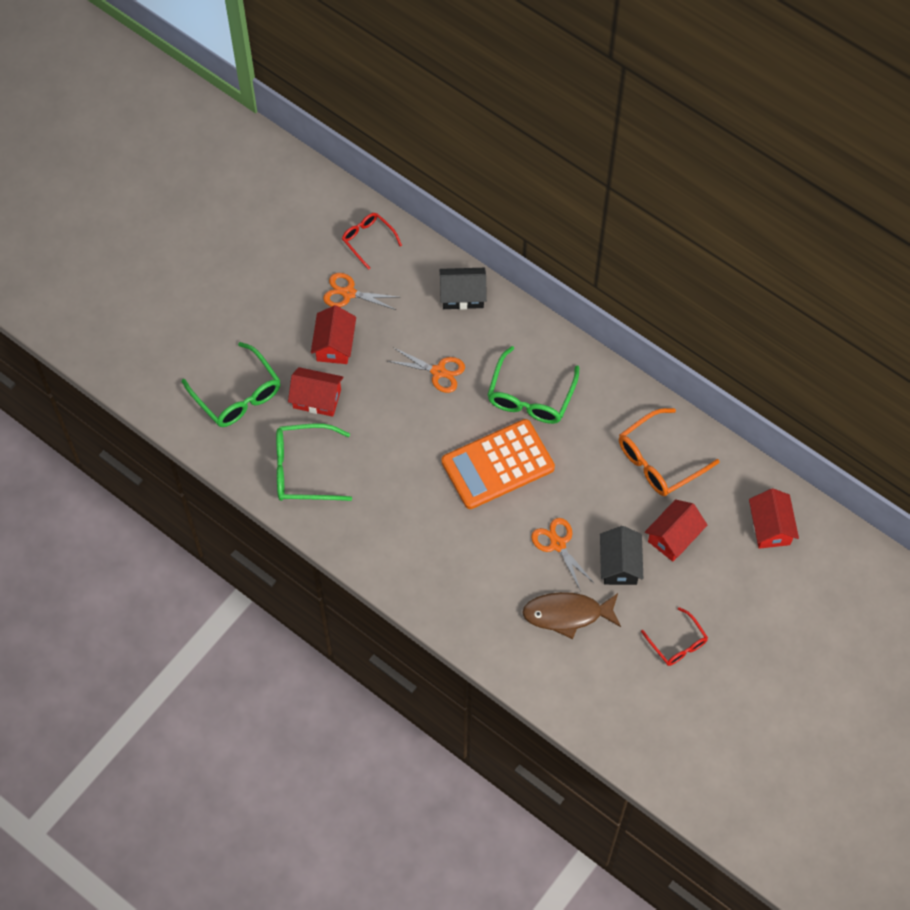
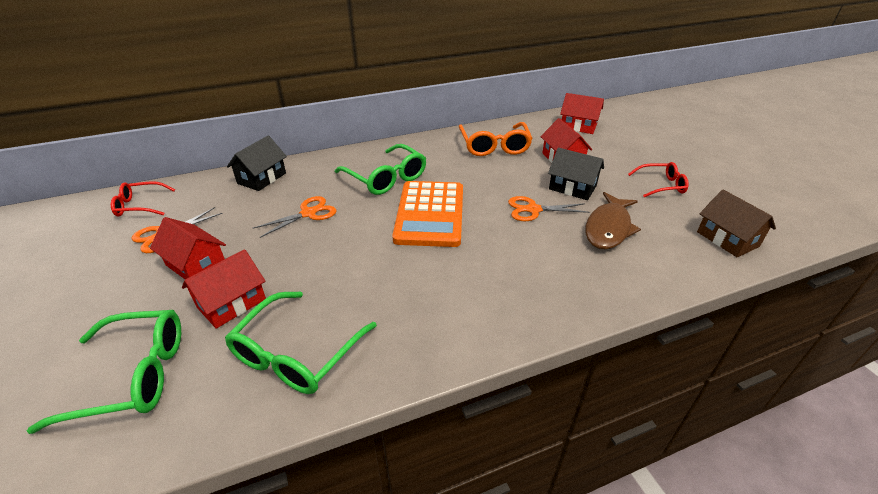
camera: 60 degrees left, 25 degrees down
none -> brown house [697,189,776,257]

